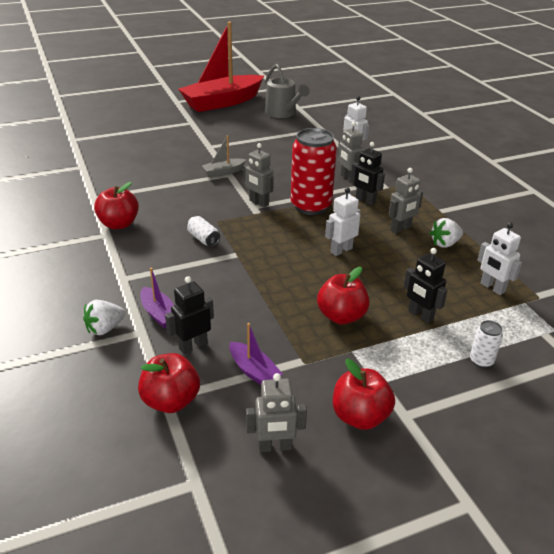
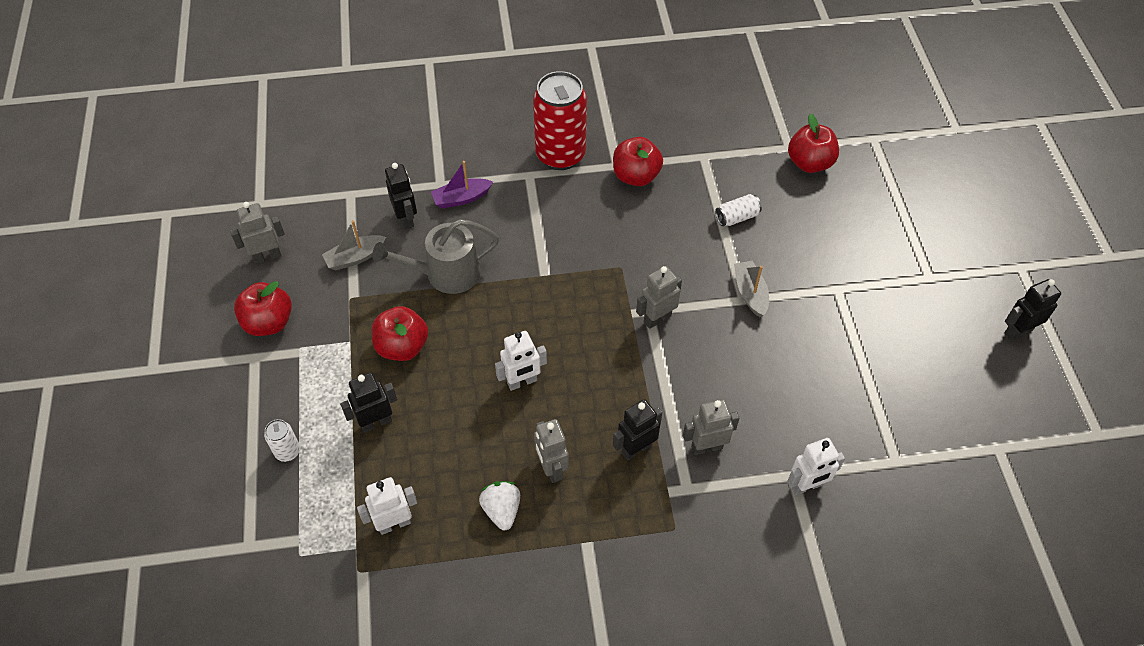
camera: 105 degrees right, 20 degrees up
white strawberry [83,300,126,335] -> none
red apple [138,353,200,413] -> red apple moved to [788,113,839,173]
red boat [178,22,264,112] -> black robot [1004,279,1061,340]
white can [187,216,220,247] -> white can moved to [715,194,762,226]
purple boat [229,323,283,385] -> grey boat [322,220,386,270]
grey robot [246,373,307,452] -> grey robot turned 60 degrees clockwise [230,202,285,264]
grey watering can [265,64,310,118] -> grey watering can moved to [372,219,499,294]
red can [291,128,337,215] -> red can moved to [533,71,587,170]
white robot [325,187,361,256] -> white robot turned 90 degrees clockwise [495,331,547,391]

